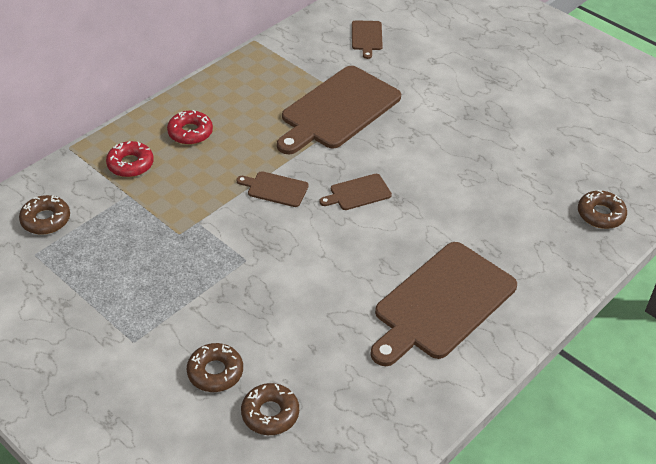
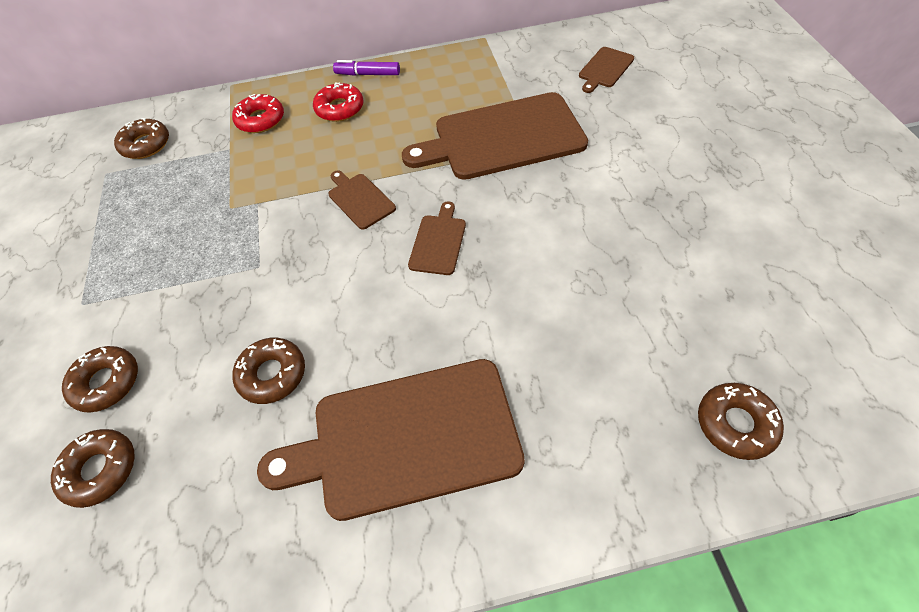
camera: 40 degrees right, 10 degrees up
brown cutting board [319,174,392,210] -> brown cutting board turned 90 degrees clockwise [408,201,466,275]
none -> brown donut [232,338,305,404]
none -> purple marker [333,60,400,76]

